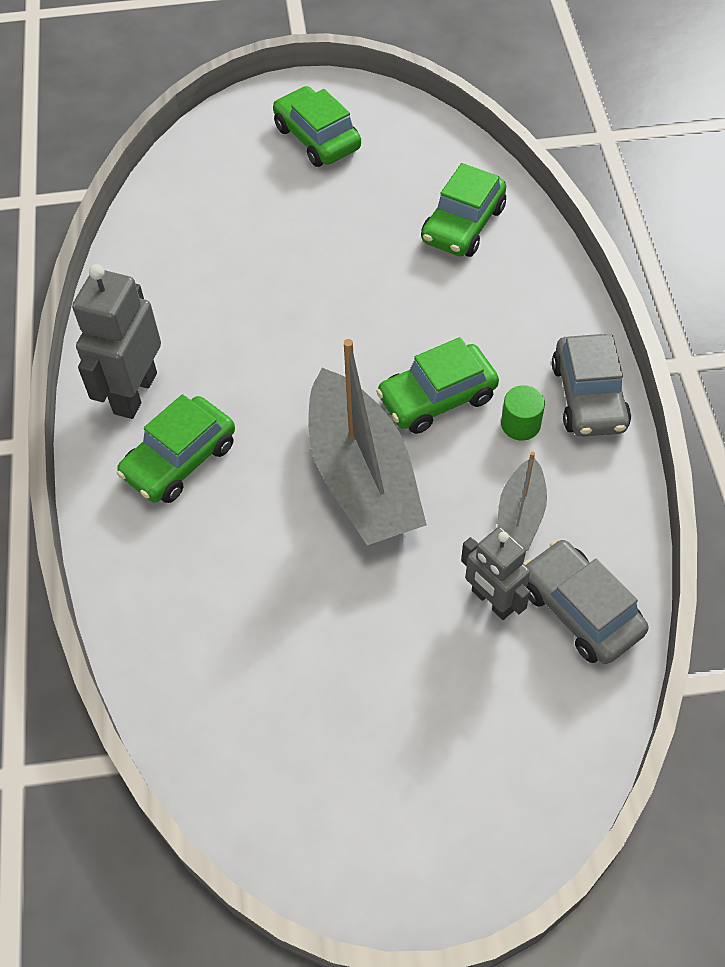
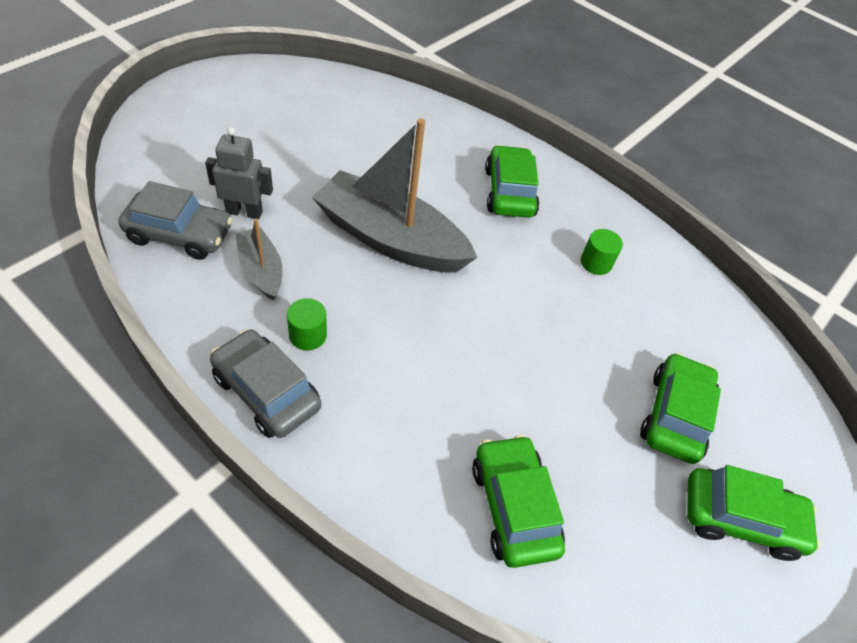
camera: 130 degrees right, 5 degrees down
grey robot [72,264,161,419] -> none
green car [376,337,499,434] -> green car moved to [640,353,721,464]
none -> green cylinder [581,229,623,275]

